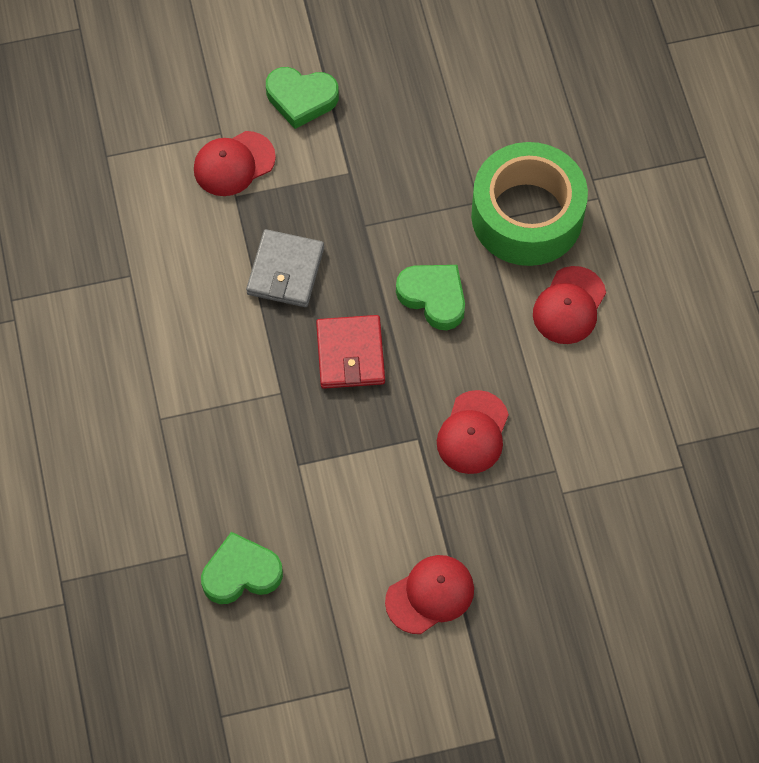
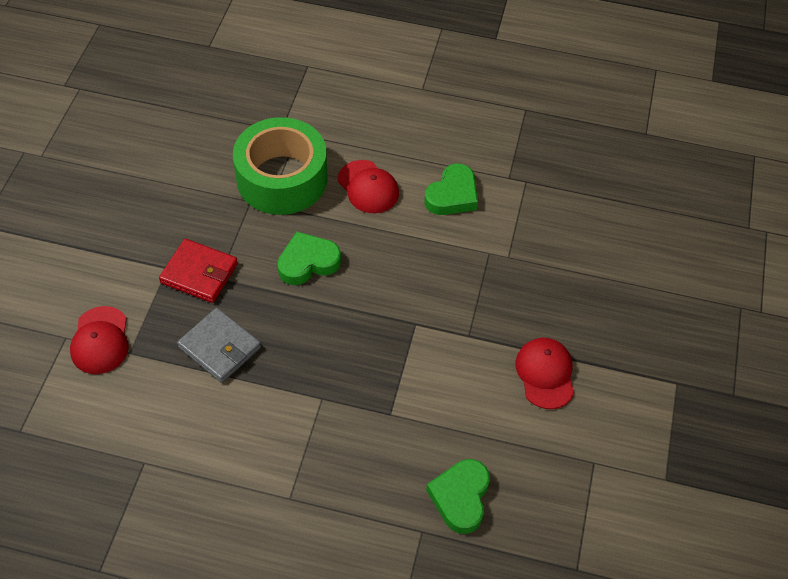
camera: 65 degrees left, 10 degrees down
green heart [266,67,339,129] -> green heart moved to [424,163,478,215]
red wallet [316,315,385,389] -> red wallet moved to [159,239,238,303]
red cap [437,390,509,474] -> none

